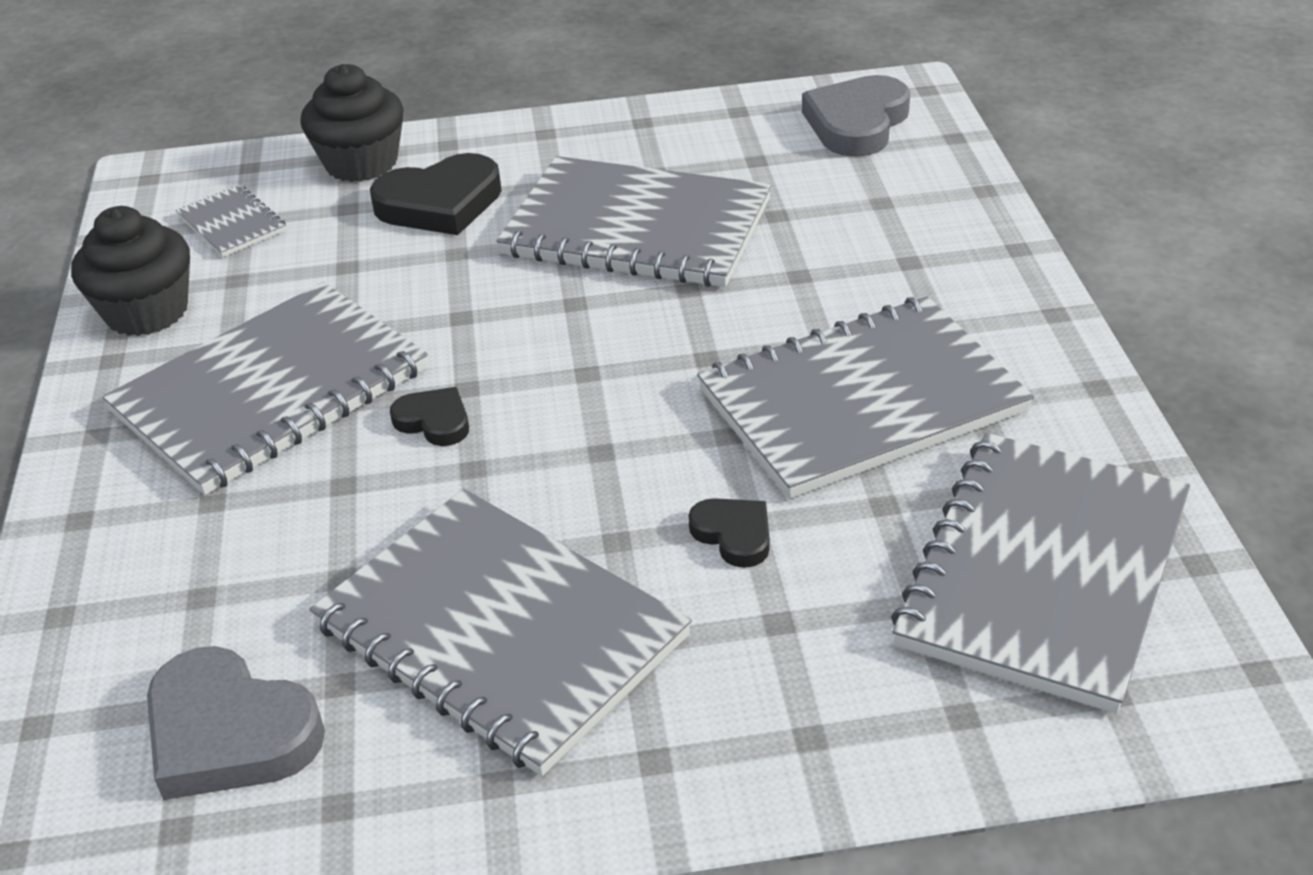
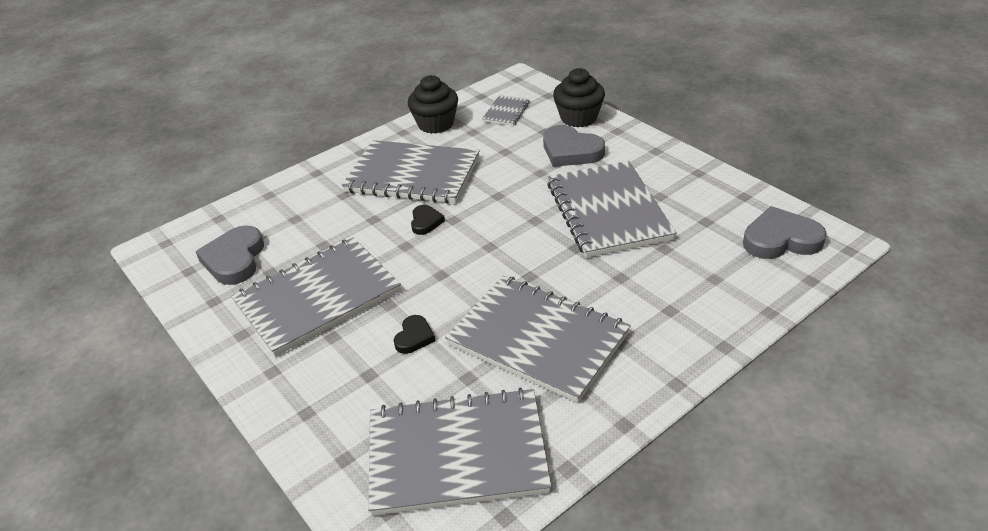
camera: 60 degrees right, 0 degrees up
grey notebook [309,489,692,776] -> grey notebook turned 45 degrees clockwise [231,238,401,357]
black heart [370,153,502,235] -> grey heart [543,125,605,167]

